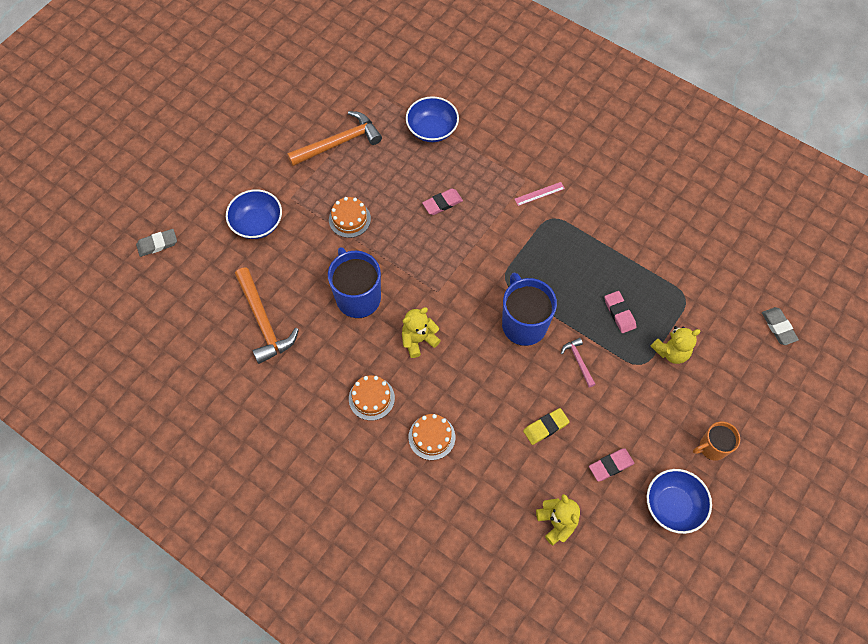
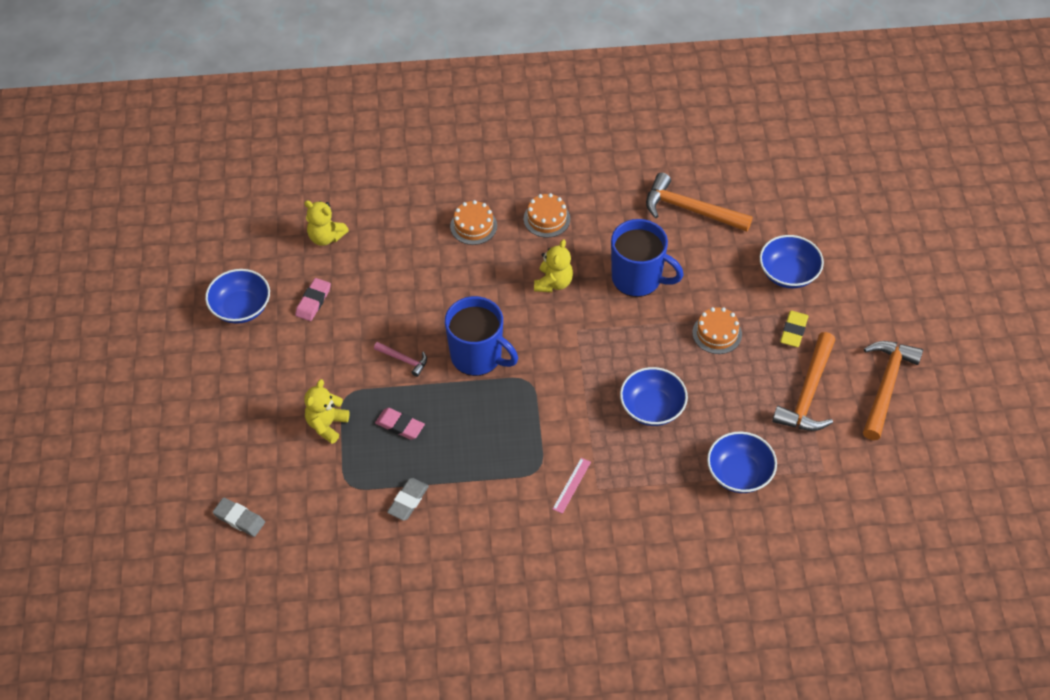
camera: 140 degrees right, 10 degrees down
grey eraser [136,229,177,257] -> grey eraser moved to [387,478,429,521]
pink eraser [422,189,463,215] -> blue bowl [620,367,688,426]
yellow eraser [523,408,569,445] -> yellow eraser moved to [780,311,809,347]
orange mug [693,422,740,461] -> none
none -> orange hammer [863,341,923,440]

